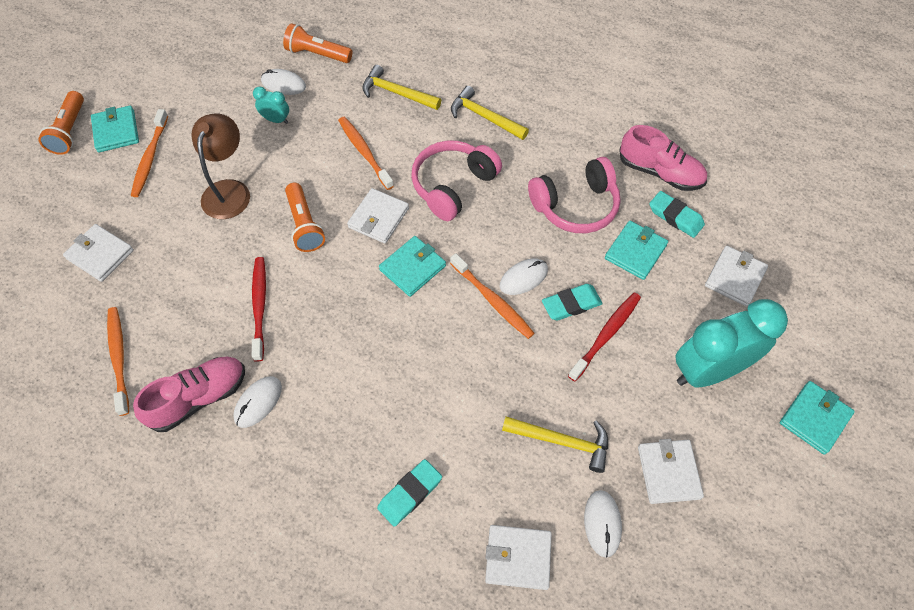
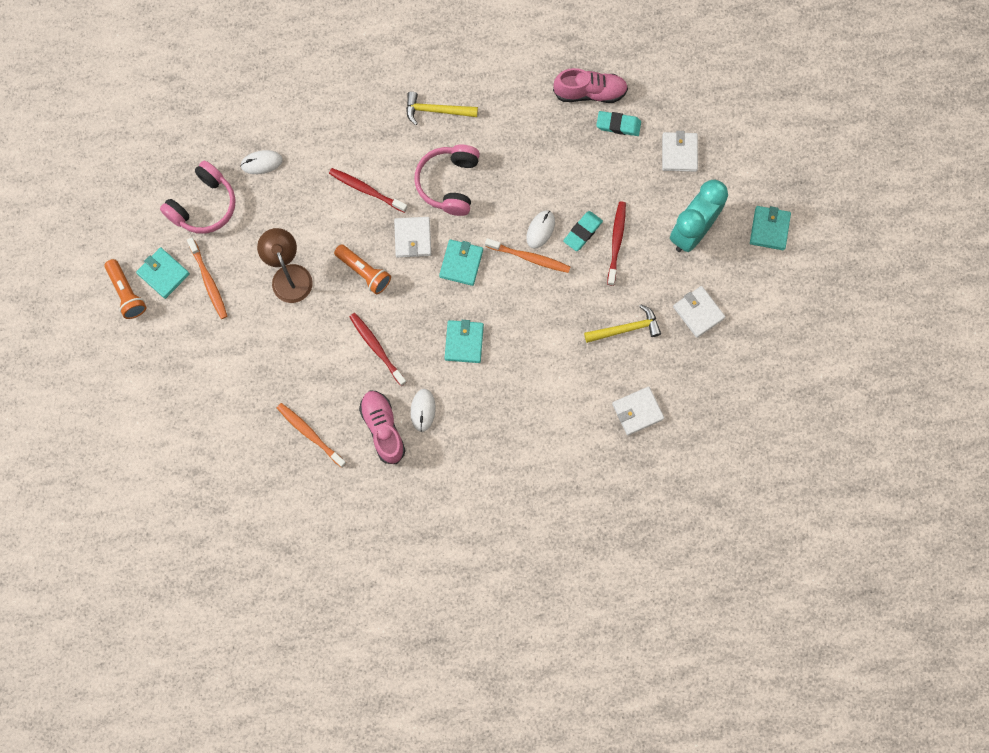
camera: 30 degrees left, 15 degrees up
white wallet [63,224,134,282] -> none
pink shoe [133,357,245,432] -> pink shoe turned 45 degrees counterclockwise [359,390,406,464]
turquoise clock [253,87,289,124] -> none
orange flashlight [283,23,352,63] -> none
orange toothbrush [338,117,394,190] -> red toothbrush [329,168,408,213]
yellow hammer [362,65,441,110] -> none
turquoise eraser [377,459,442,527] -> none
pink headphones [528,157,621,233] -> pink headphones moved to [160,161,236,234]
white mouse [584,490,622,558] -> none
turquoise wallet [605,221,668,280] -> turquoise wallet moved to [445,320,484,363]

